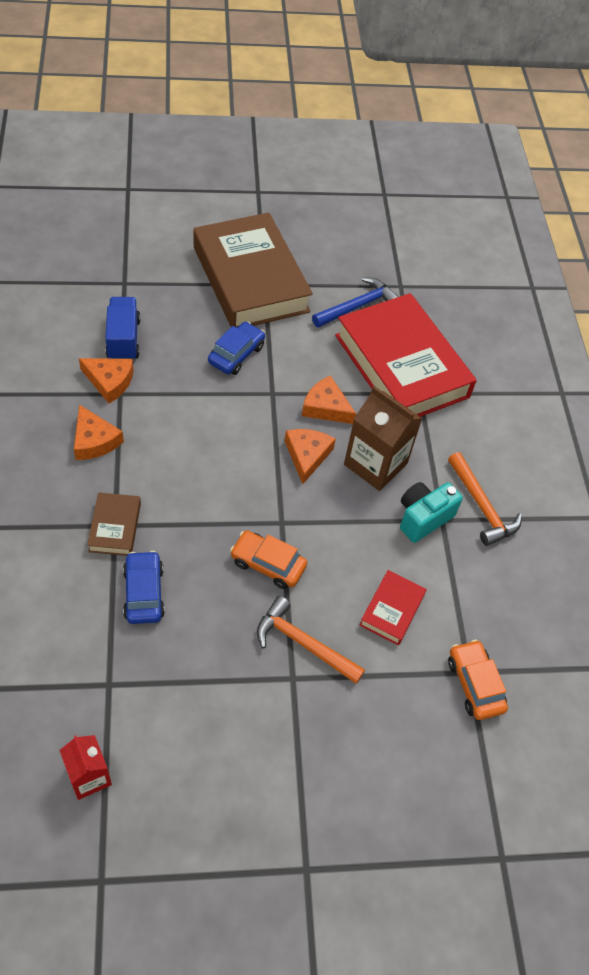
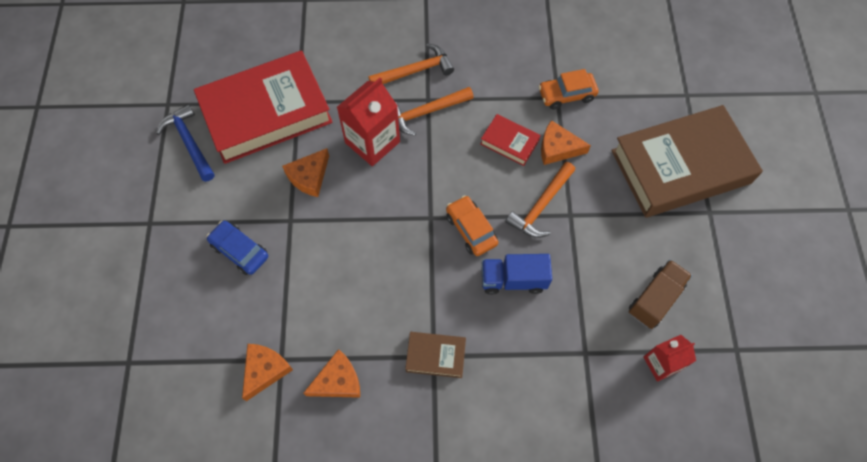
camera: 80 degrees left, 10 degrees up
blue truck [105,297,141,359] -> blue truck moved to [482,254,552,295]
blue car [123,551,165,624] -> none
brown book [194,213,313,327] -> brown book moved to [611,105,763,218]
orange car [230,530,307,589] -> orange car turned 120 degrees clockwise [446,195,498,256]
orange cheese [285,429,336,484] -> orange cheese moved to [541,120,591,165]
brown carton [344,386,422,491] -> red carton [337,78,400,166]
turquoise camera [400,482,463,543] -> orange hammer [395,87,474,136]
none -> brown truck [629,260,692,329]

